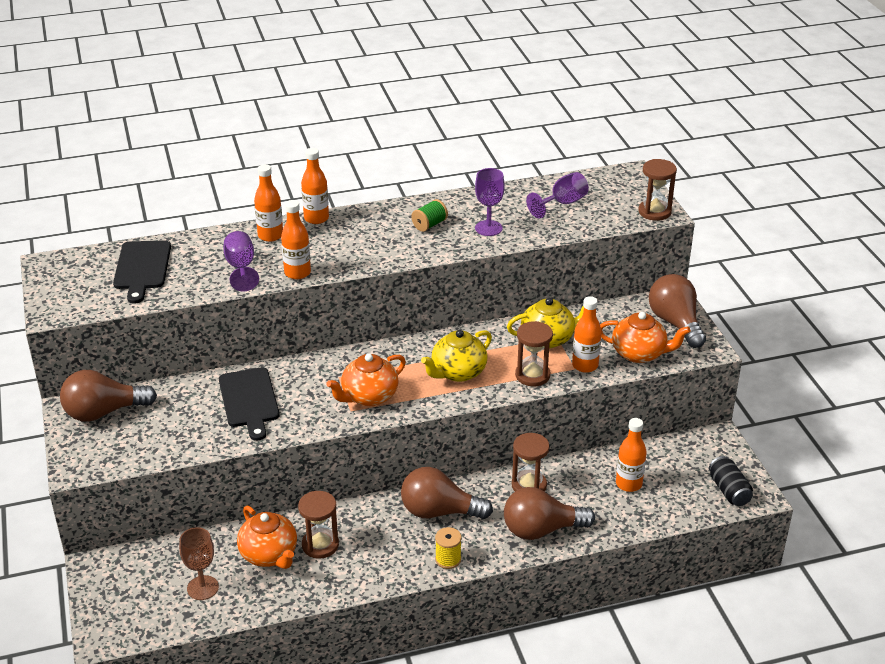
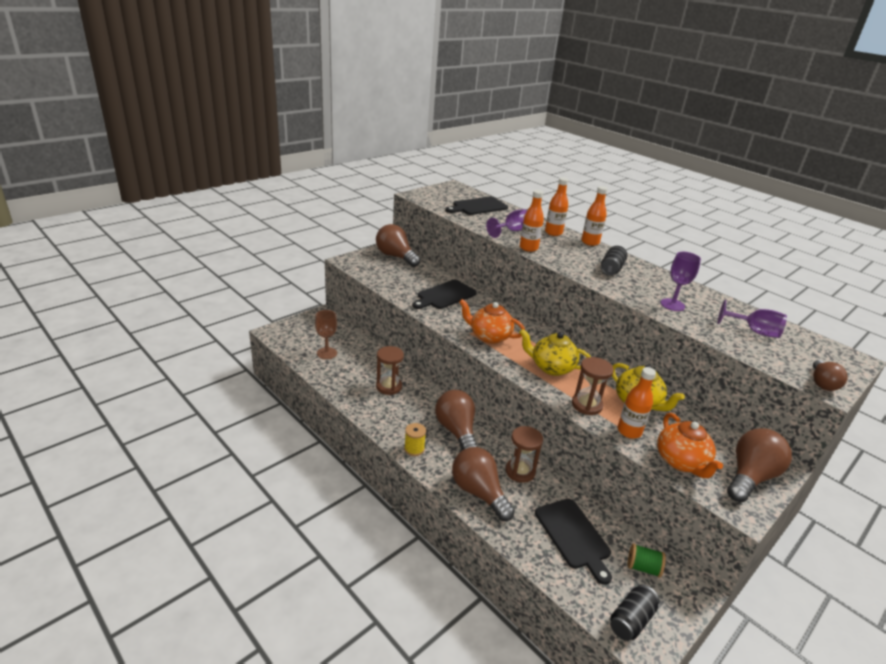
camera: 60 degrees right, 5 degrees down
orange teapot [237,505,297,569] -> none
green spool [411,199,448,232] -> green spool moved to [628,543,666,578]
orange bottle [616,418,647,492] -> black cutting board [535,499,612,585]
brown hourglass [638,159,677,221] -> brown light bulb [813,360,847,391]
none -> black can [601,246,627,275]

